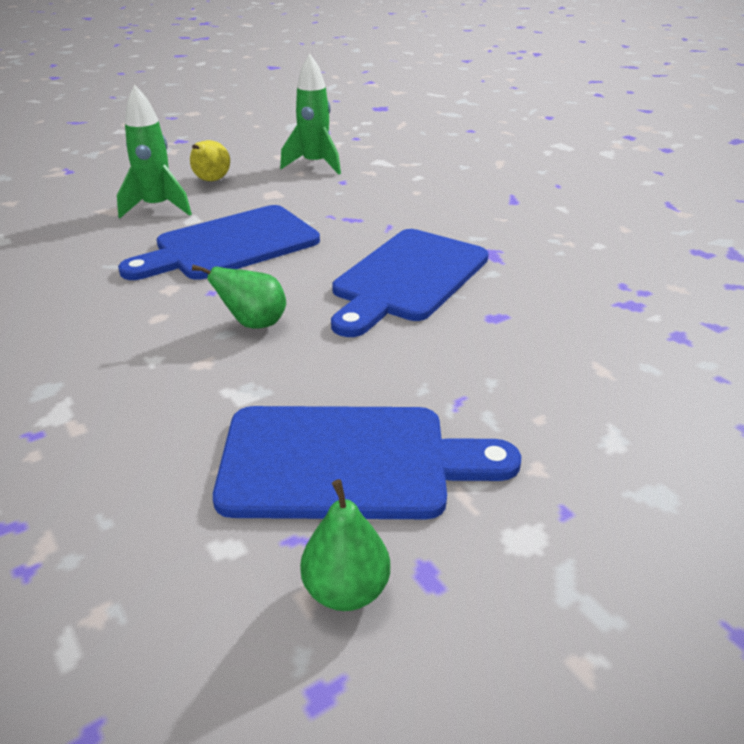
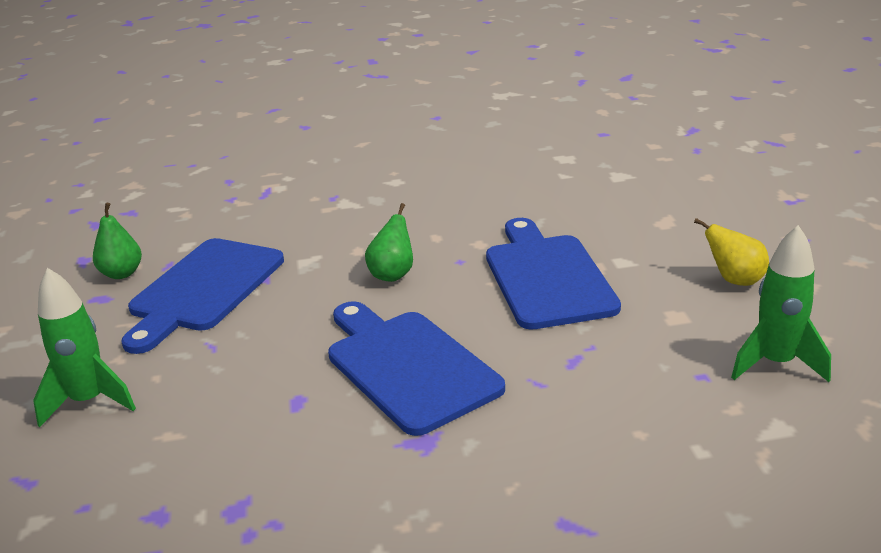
camera: 115 degrees right, 5 degrees down
green rocket [117,85,192,218] -> green rocket moved to [33,268,136,428]

